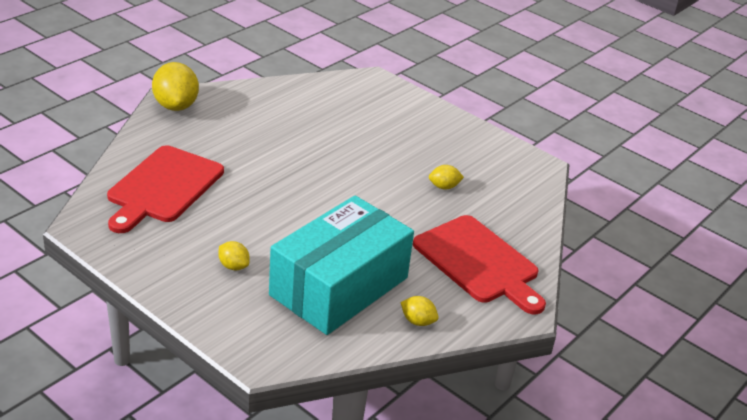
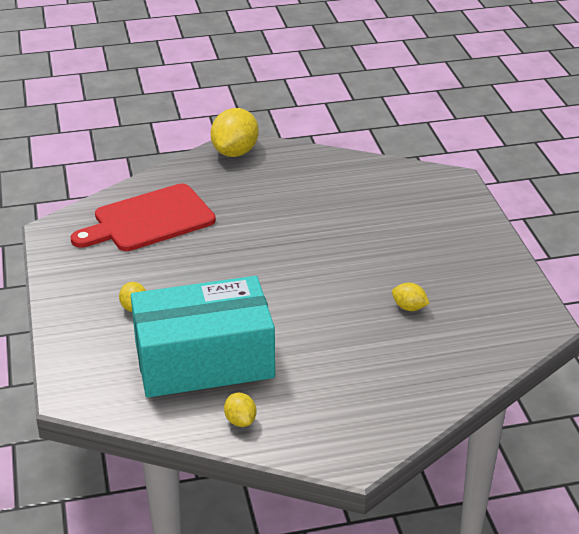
camera: 40 degrees right, 0 degrees up
red cutting board [413,215,546,314] -> none

